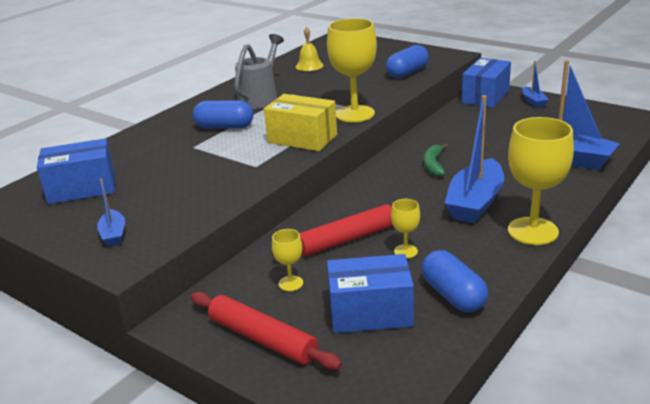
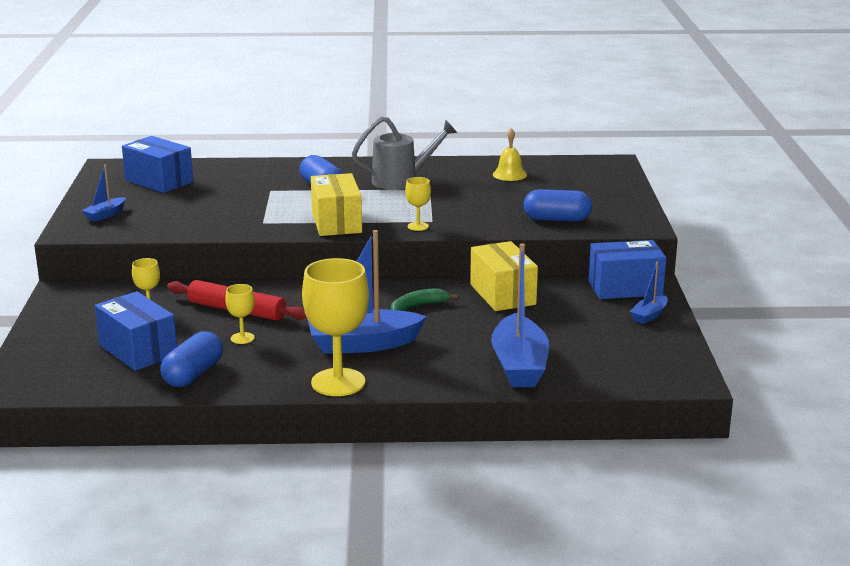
camera: 50 degrees right, 5 degrees down
red rolling pin [191,292,342,370] -> none
yellow goblet [327,18,377,122] -> yellow goblet [405,177,431,231], size x0.47
none -> yellow box [470,241,538,311]

